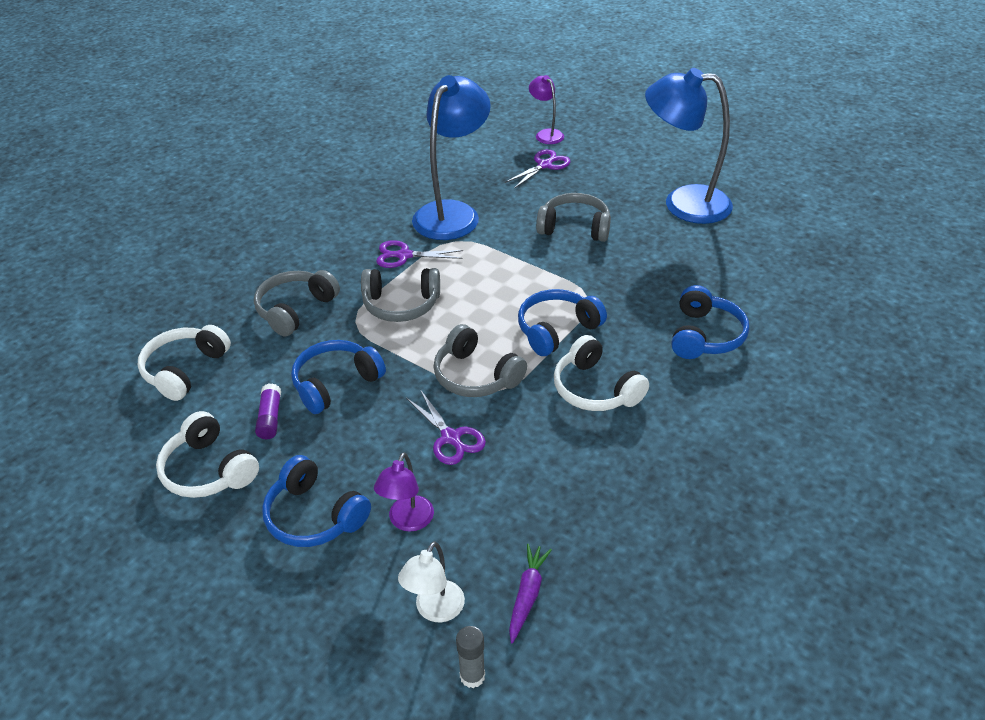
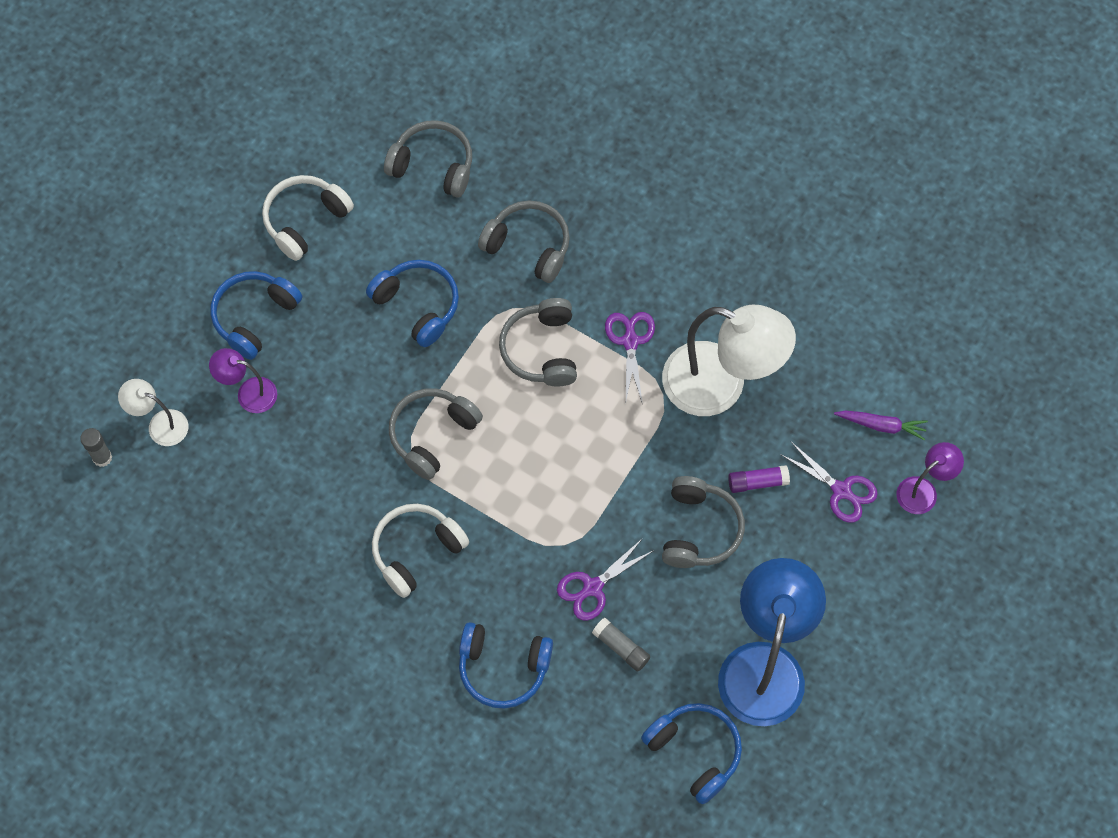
camera: 85 degrees right, 25 degrees up
white headphones [138,325,231,401] -> grey headphones [384,120,472,198]
purple glue stick [255,383,281,439] -> purple glue stick moved to [728,465,790,493]
purple scissors [406,391,486,465] -> purple scissors moved to [557,538,653,621]
blue lamp [412,75,491,240] -> white lamp [662,305,796,416]
purple carrot [509,544,552,643] -> purple carrot moved to [834,411,928,440]
blue headphones [518,289,607,356] -> blue headphones moved to [641,703,742,804]
none -> grey glue stick [592,618,650,671]

